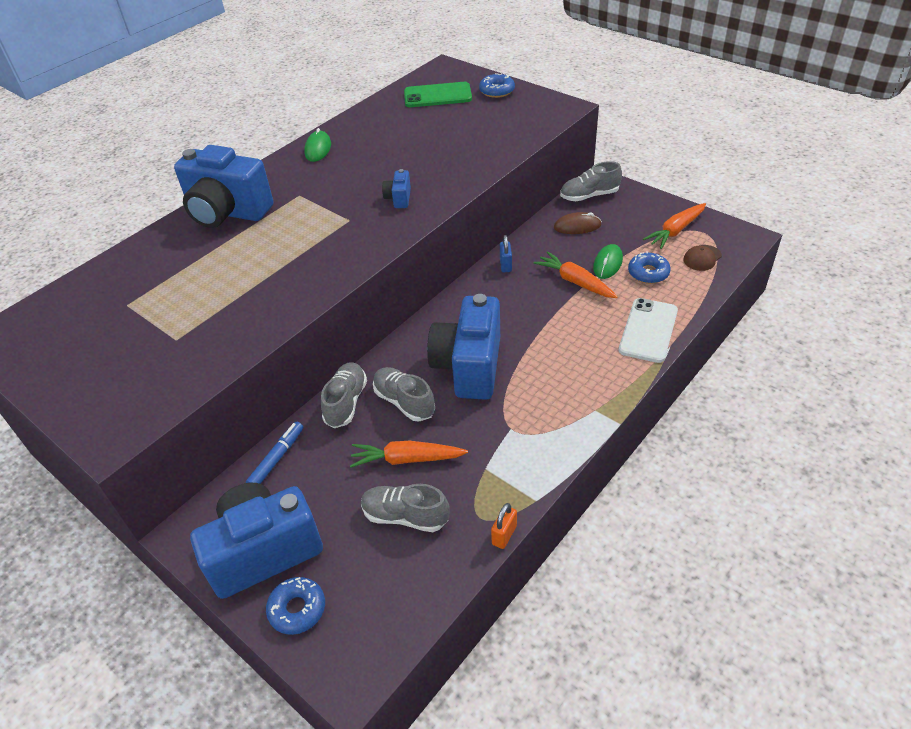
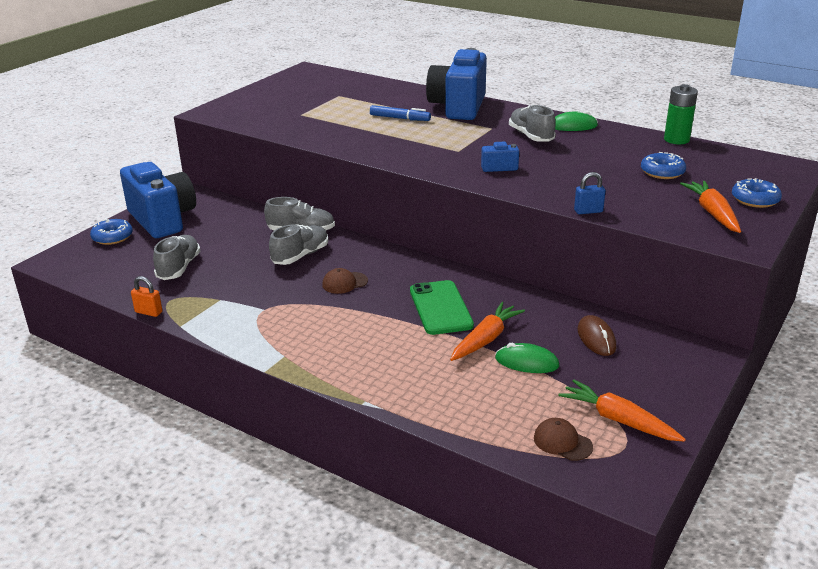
camera: 80 degrees right, 15 degrees down
blue marker [246,422,303,484] -> blue marker moved to [370,105,431,121]
orange carrot [350,441,468,468] -> orange carrot moved to [680,181,741,233]
green phone [404,82,472,107] -> green phone moved to [410,280,474,335]
blue camera [427,294,500,400] -> brown cap [322,268,368,294]
blue padlock [500,235,512,272] -> blue padlock moved to [574,172,606,214]
grey shoe [560,161,622,201] -> grey shoe moved to [509,105,556,142]
white phone [619,298,678,363] -> none
blue donut [628,251,671,284] -> blue donut moved to [641,152,686,179]
none -> green battery [664,84,698,144]

